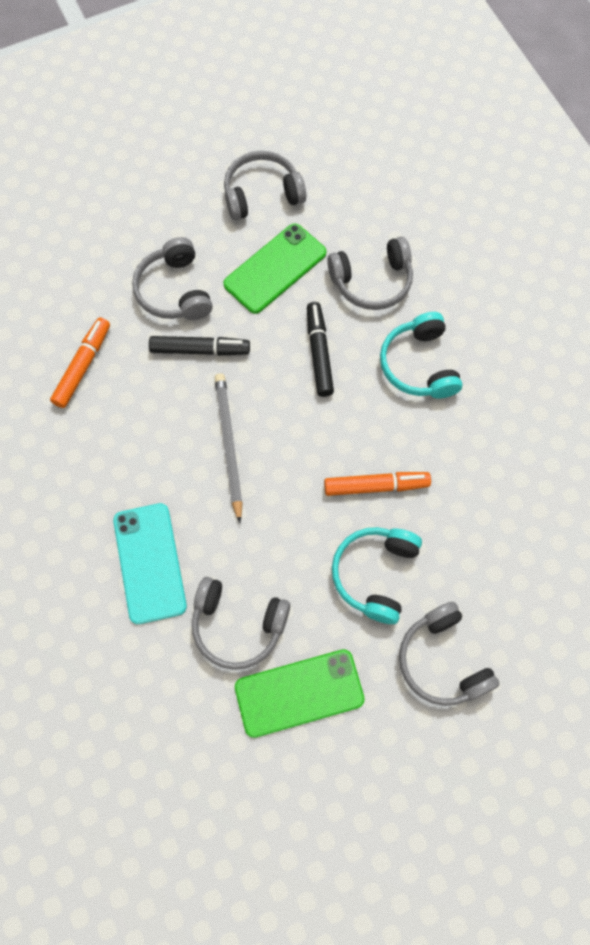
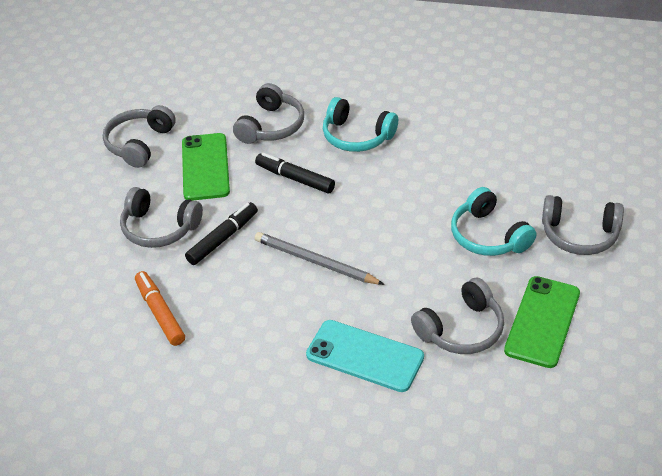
camera: 50 degrees left, 25 degrees down
orange marker [324,472,431,496] -> none

